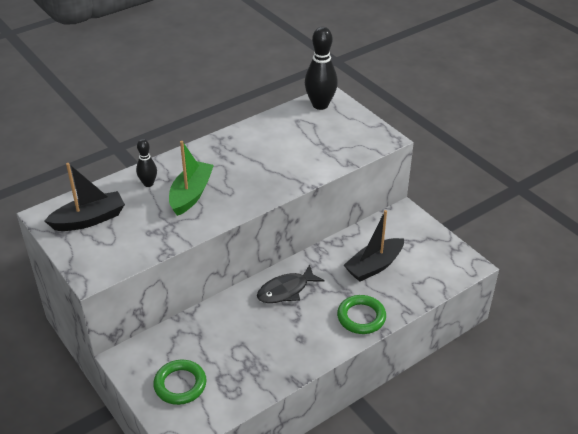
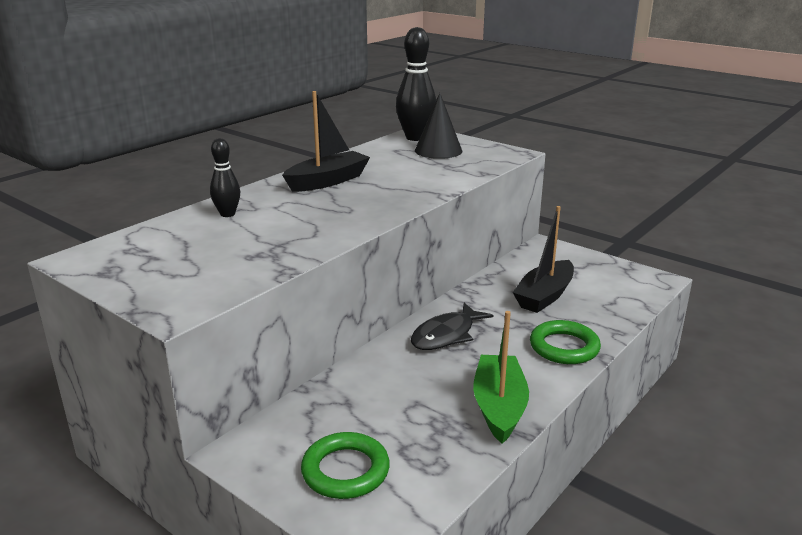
camera: 15 degrees left, 15 degrees down
black boat [45,163,125,231] -> black boat moved to [282,91,370,192]
green boat [169,141,214,216] -> green boat moved to [473,311,529,444]
none -> black cone [415,93,462,159]

